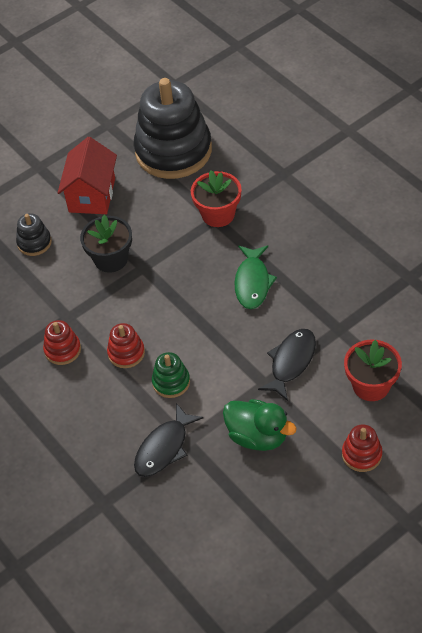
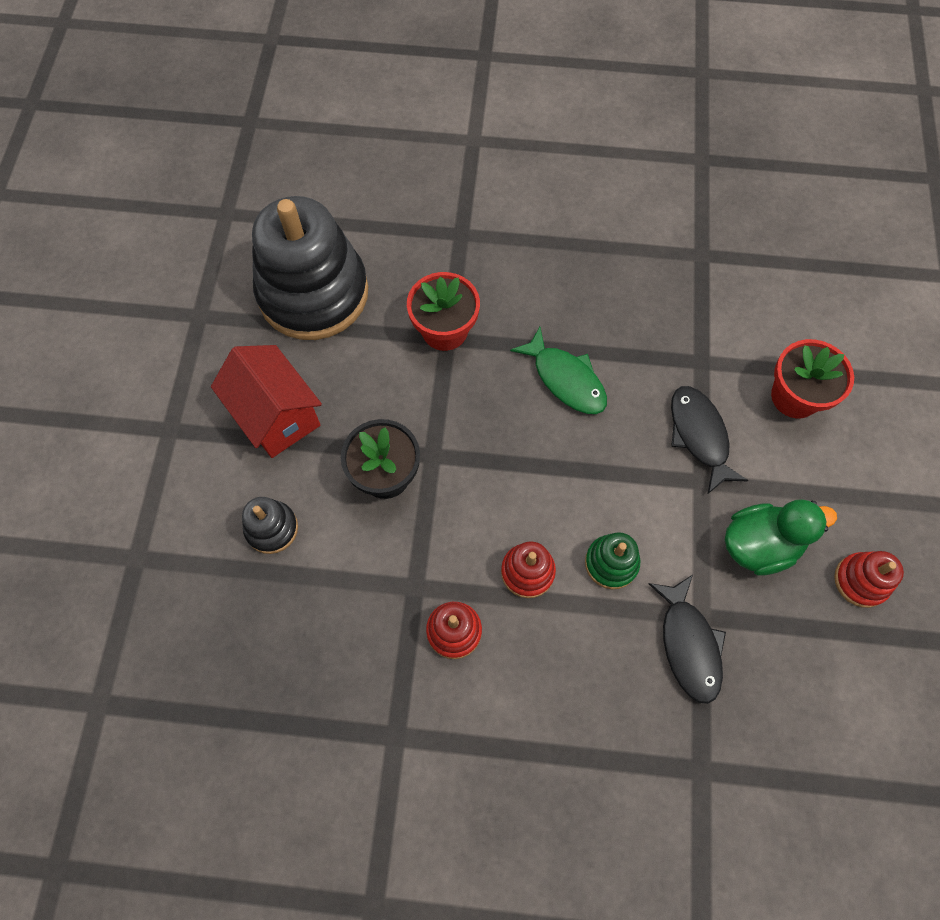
camera: 50 degrees left, 15 degrees up
red stacking toy [342,424,382,472] -> red stacking toy moved to [834,551,904,608]

